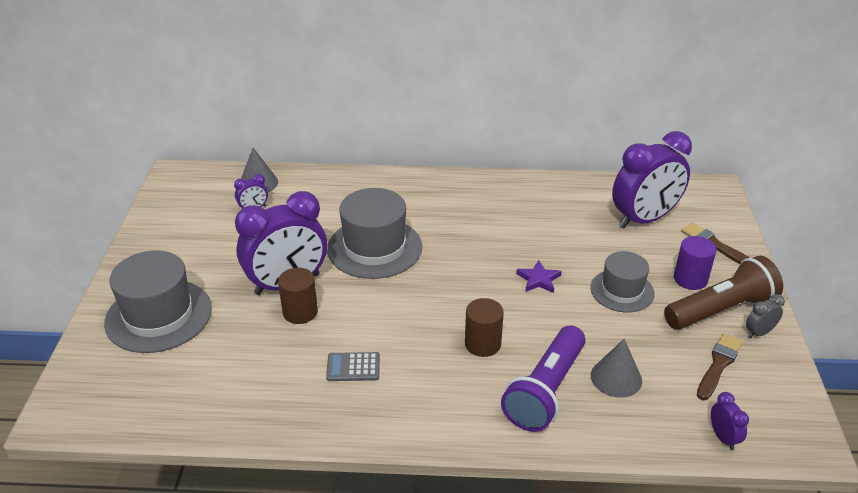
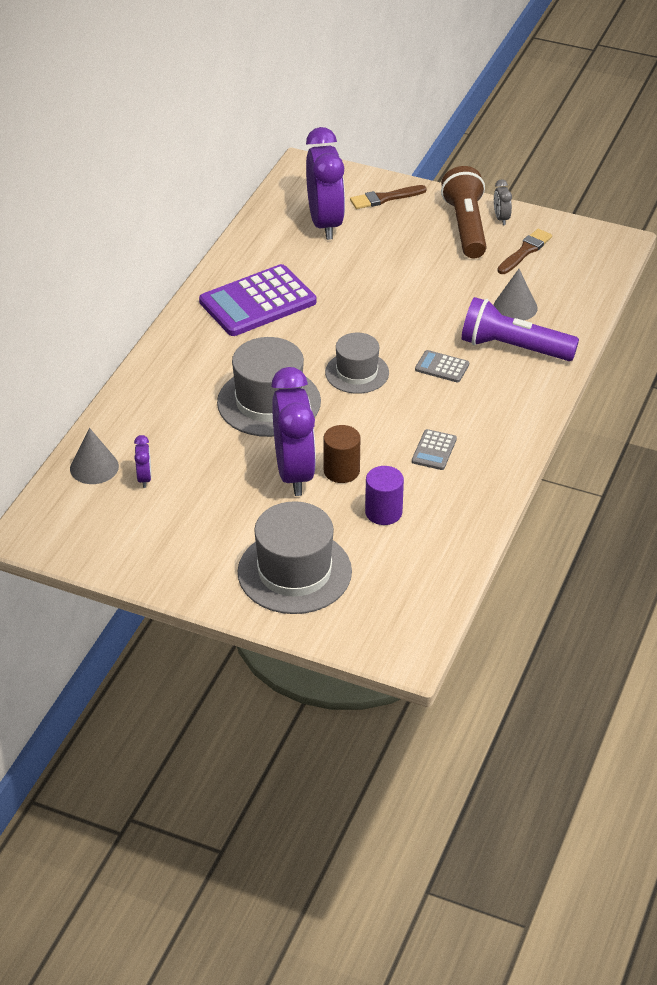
camera: 70 degrees left, 5 degrees up
brown cylinder [465,298,504,357] -> grey calculator [415,350,469,383]
purple flashlight [501,326,585,432] -> purple flashlight turned 150 degrees clockwise [461,297,579,361]
purple star [516,260,562,293] -> none
grey hat [590,251,655,312] -> grey hat moved to [325,333,389,394]
purple cylinder [674,236,717,290] -> purple cylinder moved to [365,466,404,525]
brown brush [697,333,743,400] -> brown brush turned 75 degrees clockwise [497,229,552,274]
purple clock [711,392,749,450] -> none
none -> purple calculator [199,264,316,336]

